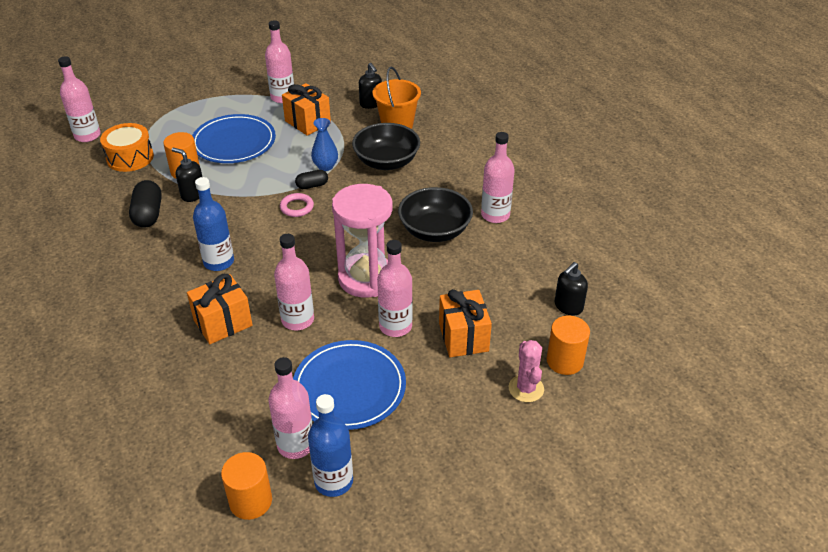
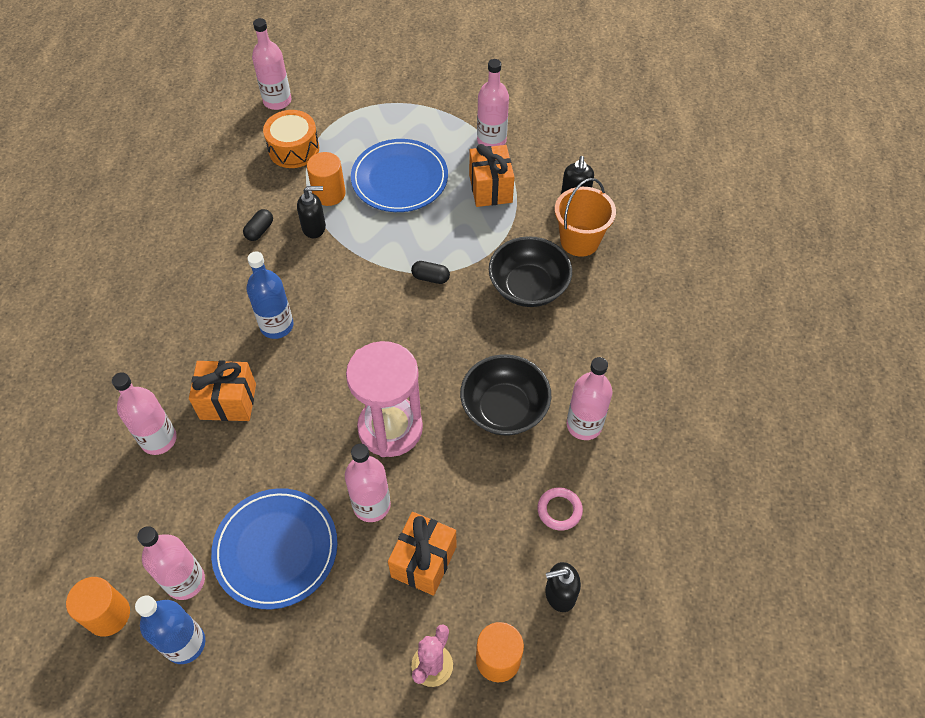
camera: 35 degrees right, 15 degrees up
black capsule [129,180,162,228] -> black capsule [243,209,273,241], size x0.59
black soap dispenser [172,147,202,202] -> black soap dispenser turned 105 degrees clockwise [297,186,326,238]
pink bottle [274,234,314,331] -> pink bottle moved to [112,372,177,455]
pink ring [280,193,314,217] -> pink ring moved to [537,487,583,531]
blue vase [311,118,338,171] -> none

